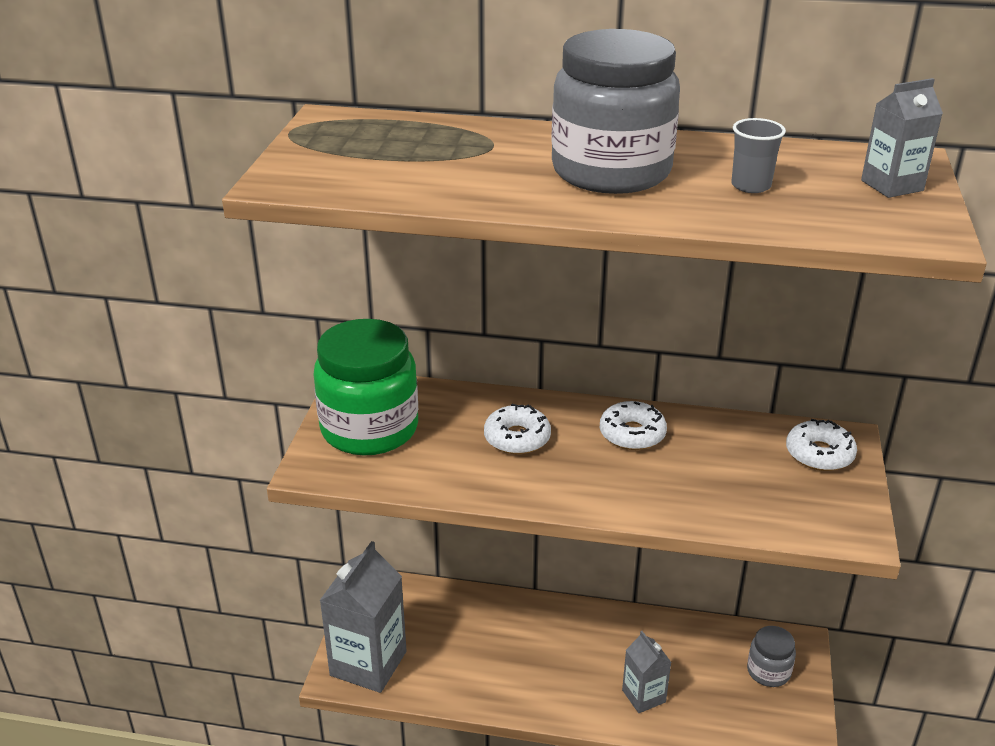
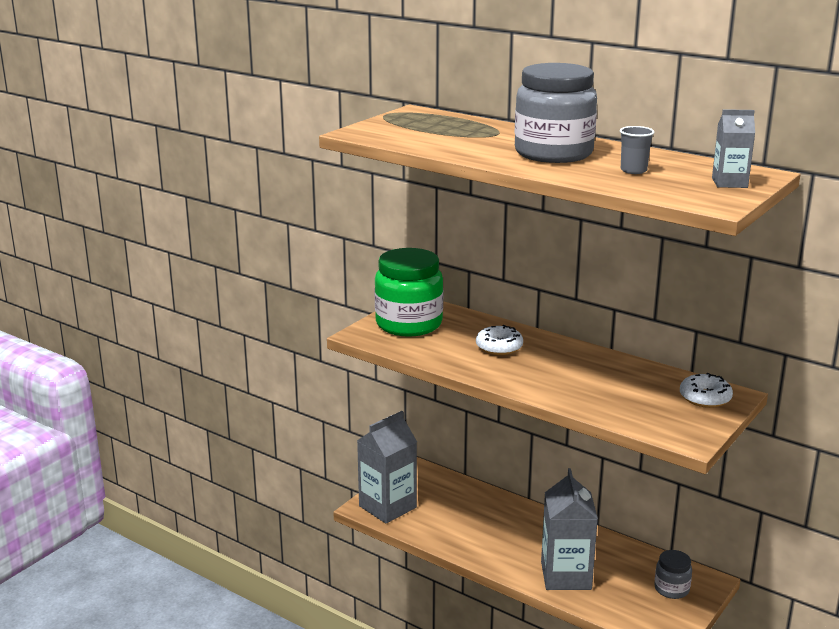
camera: 25 degrees right, 10 degrees down
white donut [600,401,667,450] -> none
grey carton [622,631,671,713] -> grey carton [541,468,598,590], size x1.84

